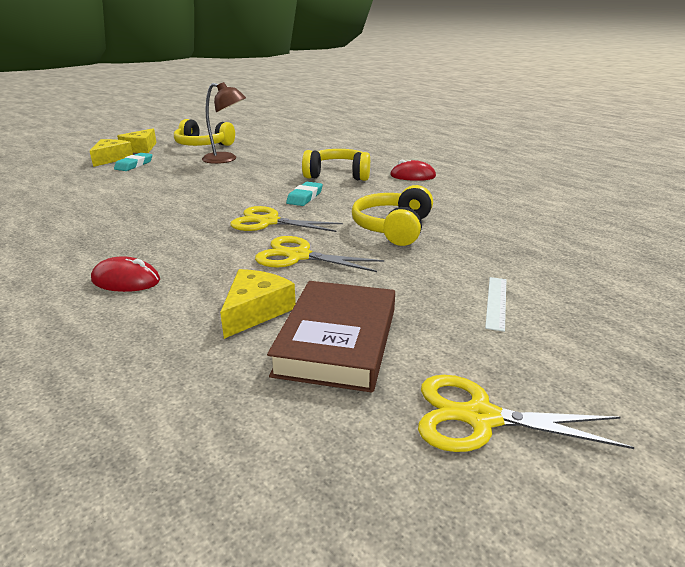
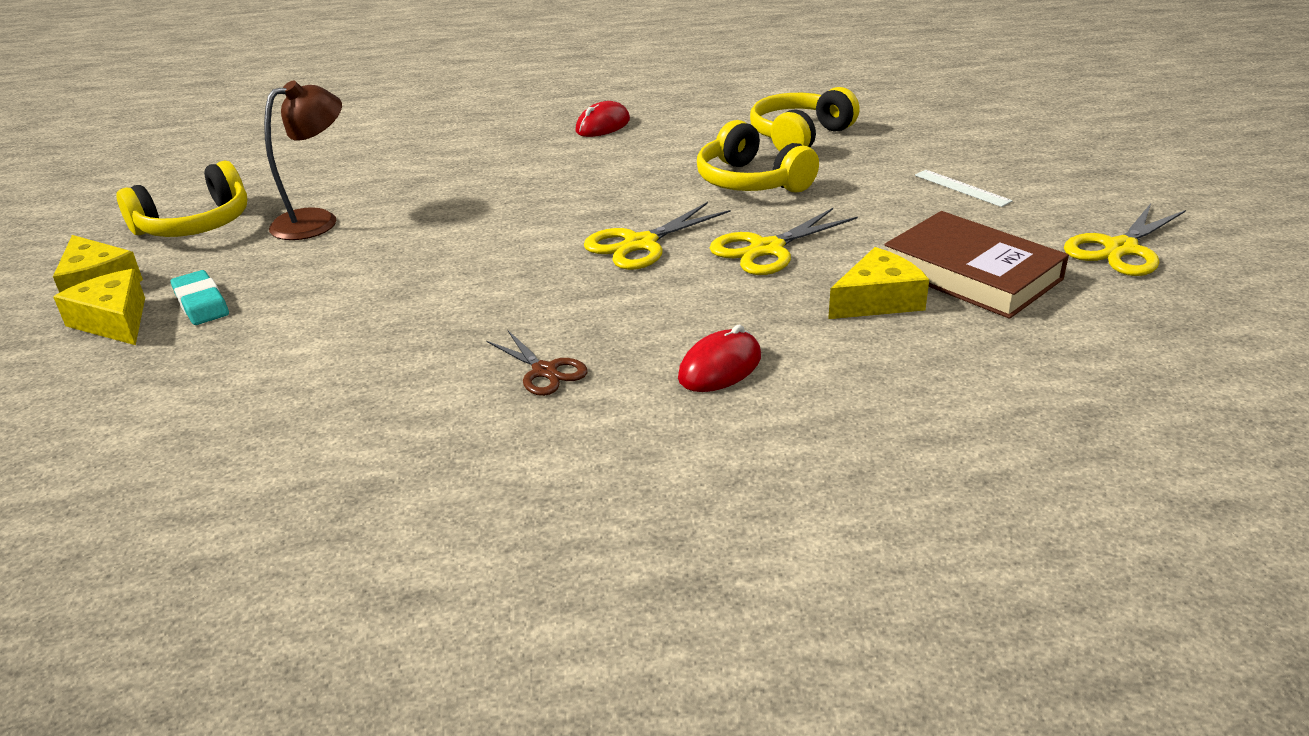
camera: 55 degrees left, 5 degrees up
yellow cheese [220,269,296,339] -> yellow cheese turned 90 degrees clockwise [828,247,929,319]
turquoise eraser [286,182,323,206] -> none
yellow headphones [302,149,370,181] -> yellow headphones moved to [750,87,860,151]
none -> brown scissors [486,331,588,396]

